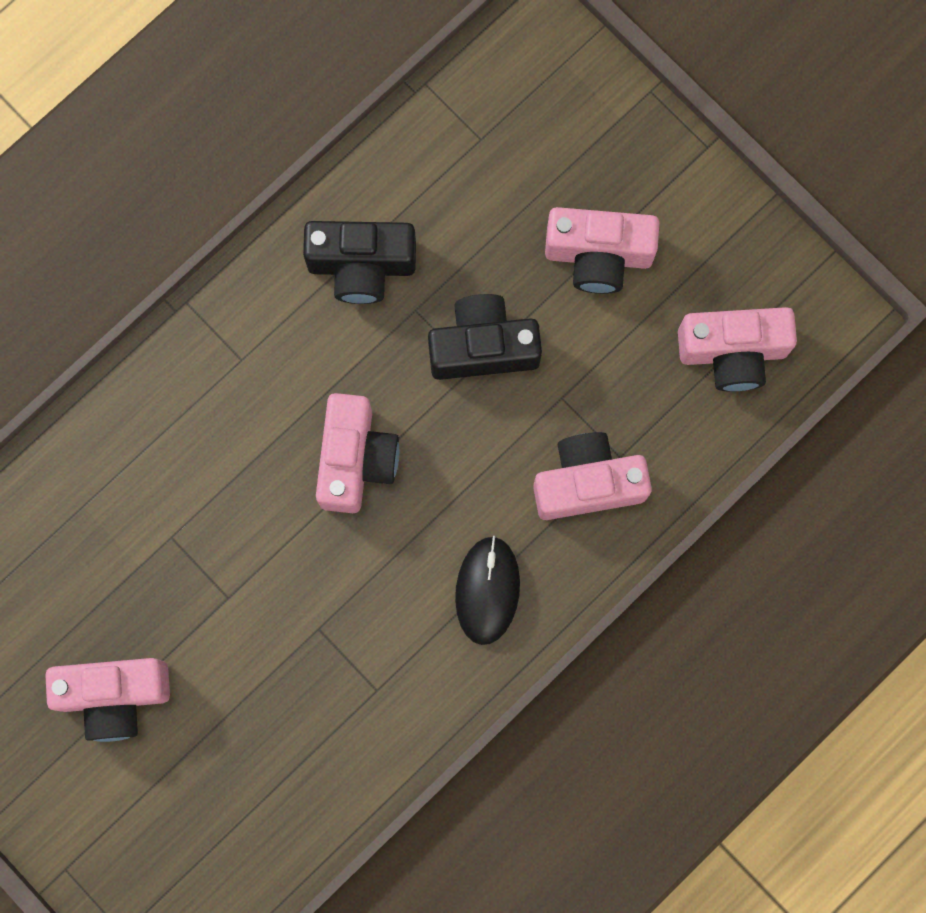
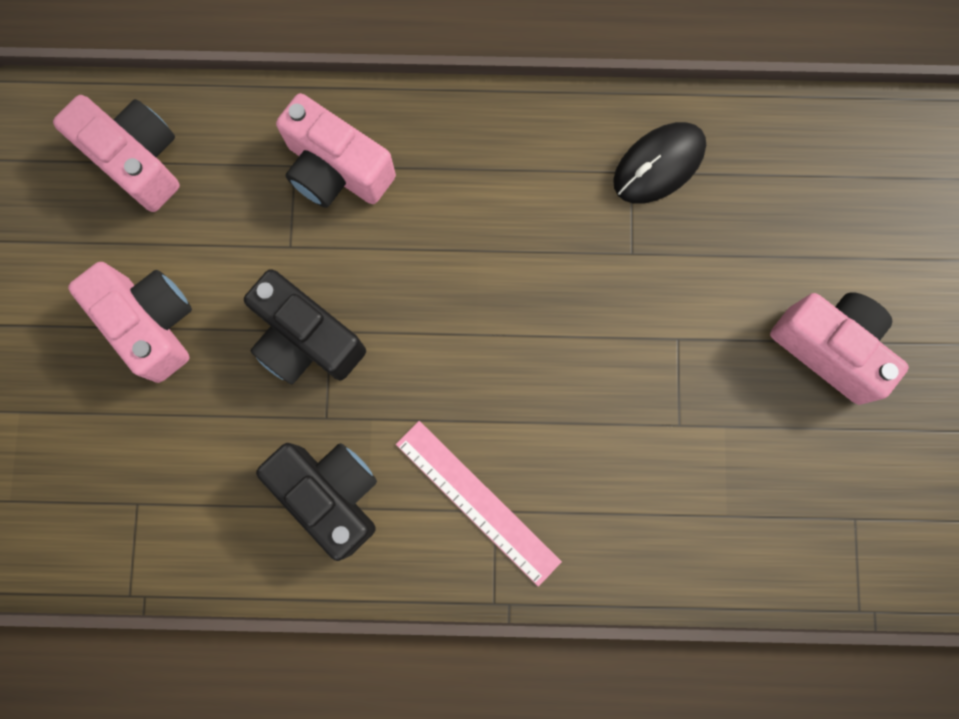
camera: 135 degrees left, 0 degrees up
pink camera [316,393,399,513] -> none
black mouse [455,536,520,645] -> black mouse moved to [613,122,706,204]
none -> pink ruler [396,421,562,587]

